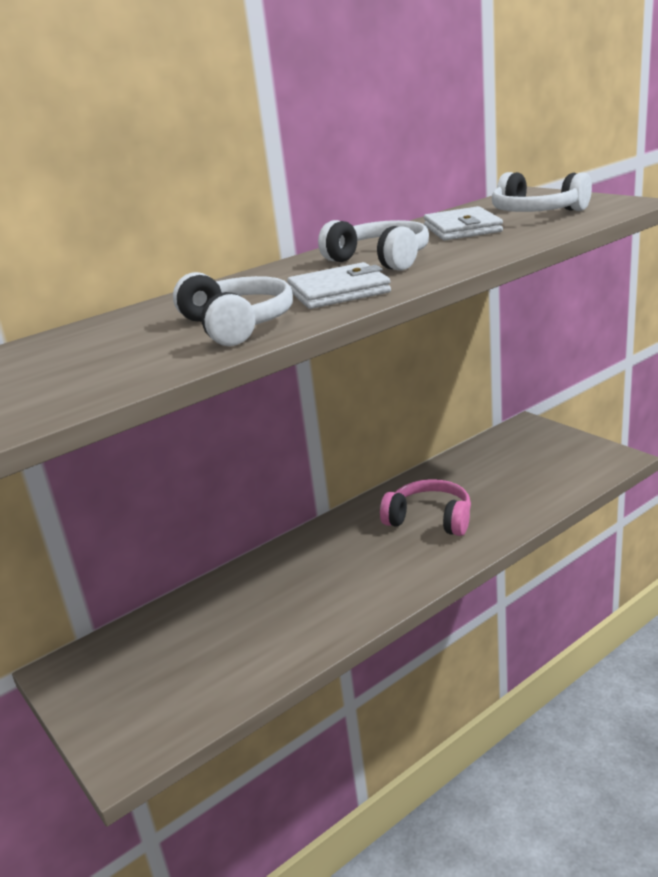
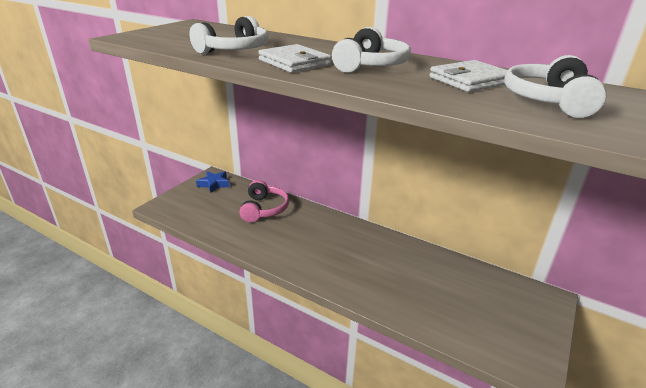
camera: 65 degrees right, 5 degrees up
pink headphones [380,479,471,536] -> pink headphones moved to [239,180,289,222]
none -> blue star [196,171,230,193]

